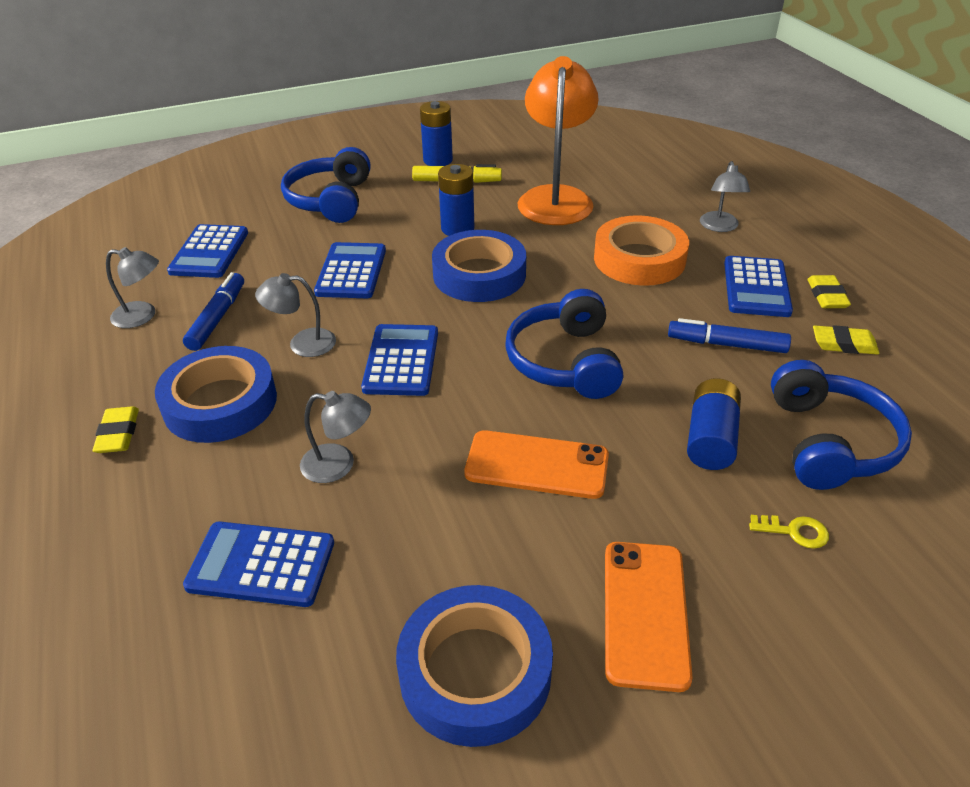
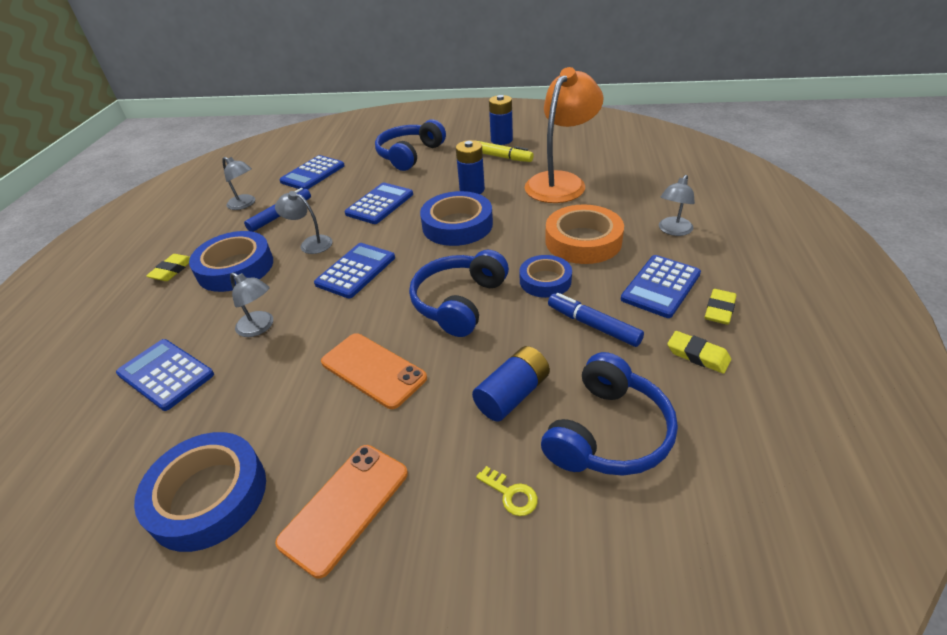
camera: 30 degrees right, 0 degrees up
none -> blue tape [519,255,572,298]

